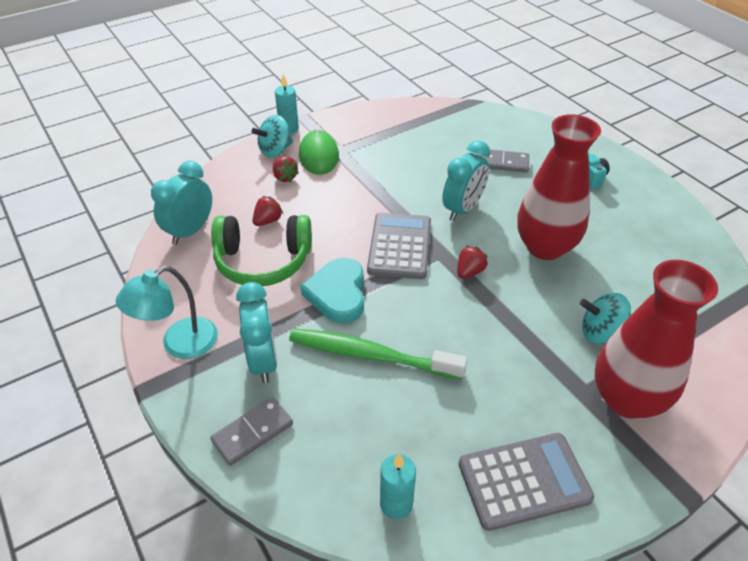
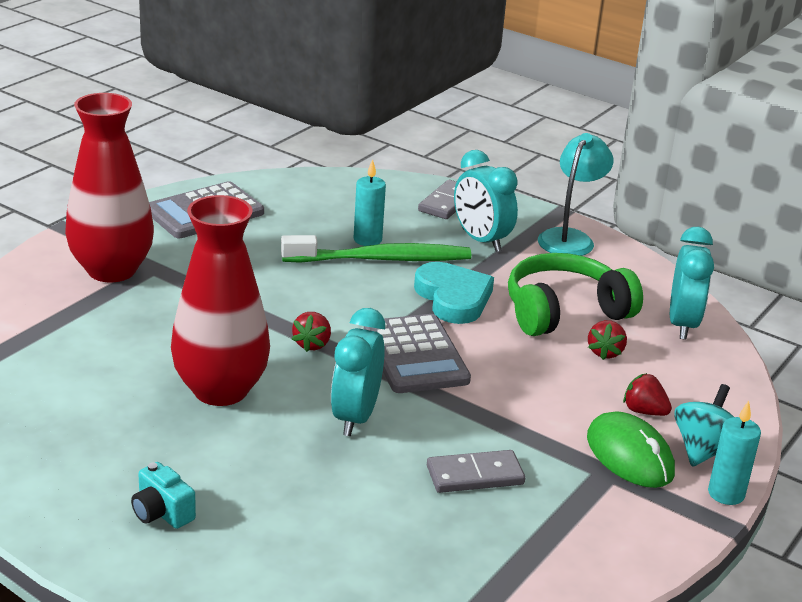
camera: 155 degrees right, 15 degrees down
turquoise candle [380,454,416,520] -> turquoise candle moved to [354,159,386,246]
grey domino [477,149,529,173] -> grey domino moved to [427,450,525,493]
turquoise spinning top [580,293,631,344] -> none

